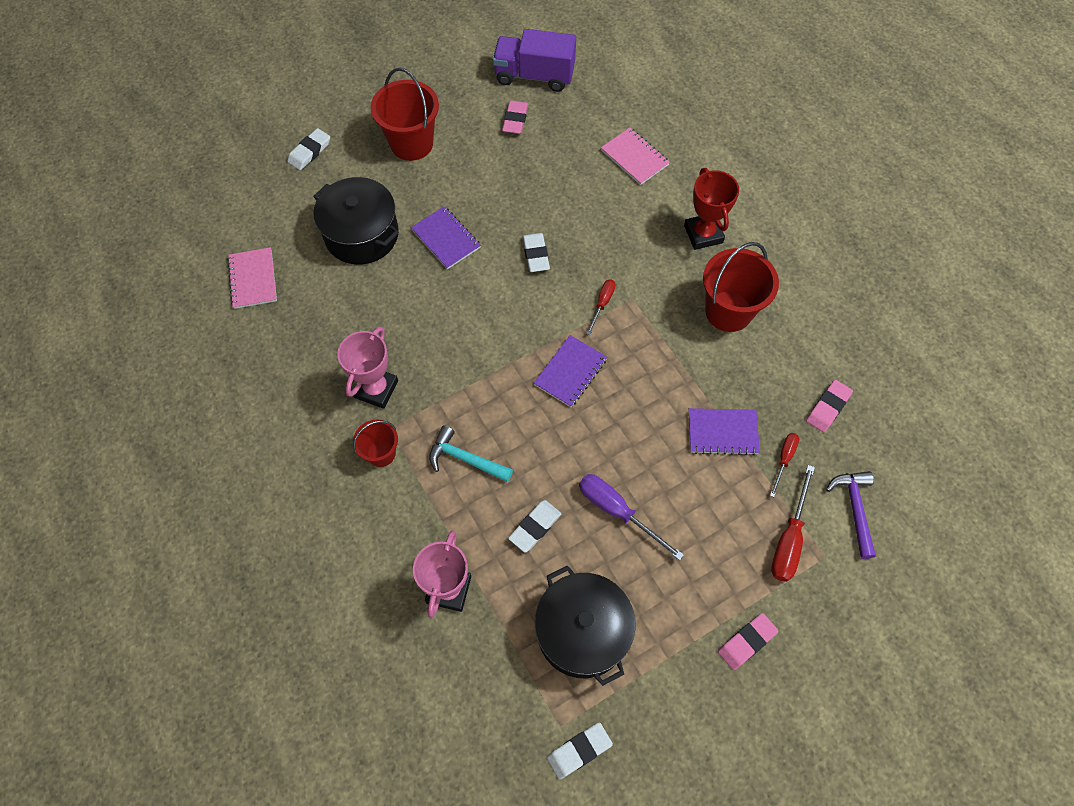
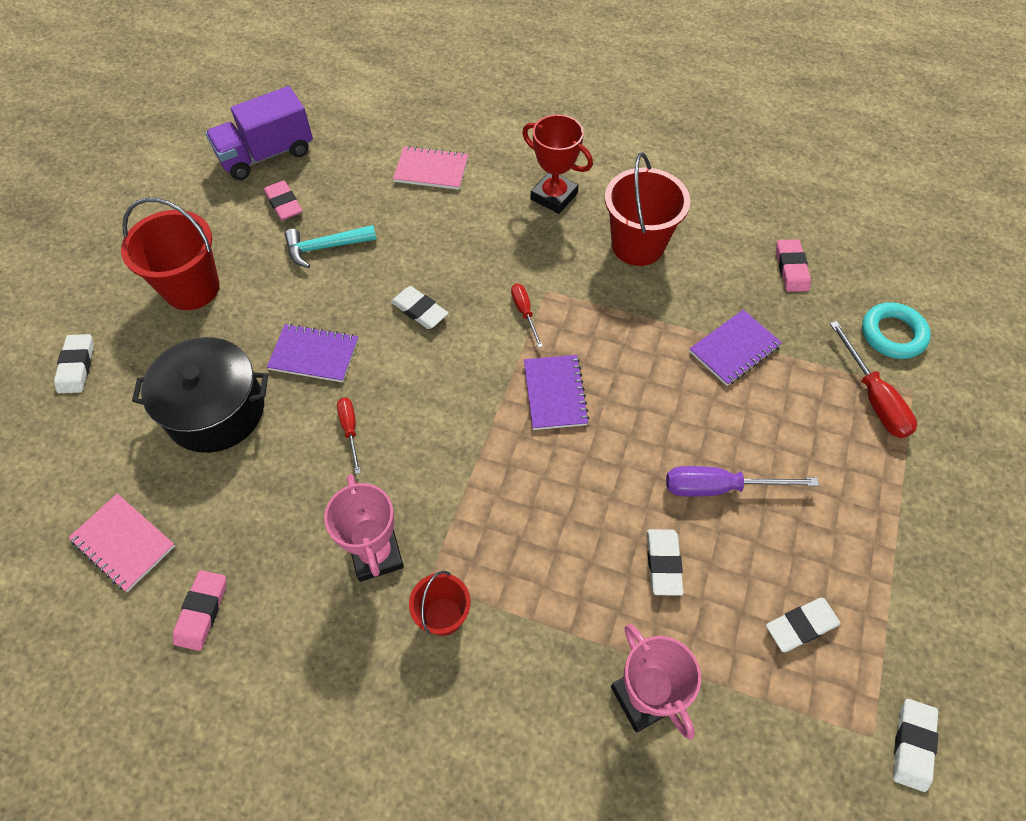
camera: 40 degrees left, 5 degrees down
turquoise hammer [429,426,513,482] -> turquoise hammer moved to [285,225,377,268]
black pot [535,565,635,686] -> white eraser [766,598,841,652]
pink eraser [718,613,779,670] -> pink eraser moved to [173,570,226,651]
red screwdriver [770,433,799,497] -> red screwdriver moved to [337,398,361,474]
purple hammer [826,471,876,559] -> turquoise ring [862,302,931,359]

